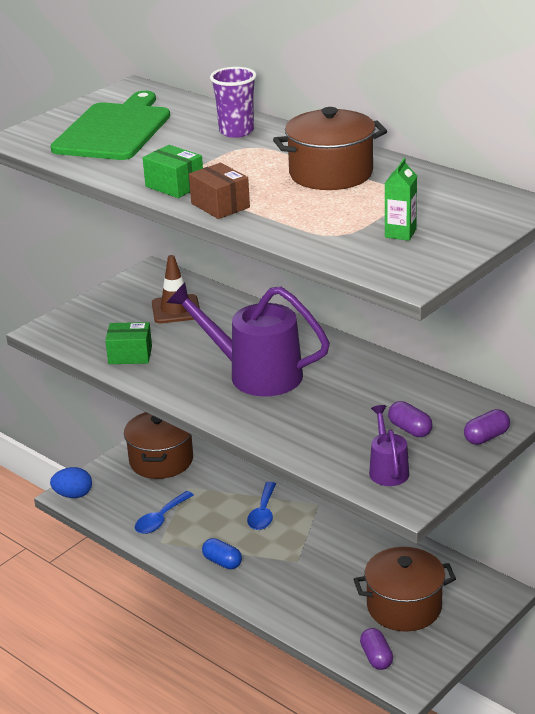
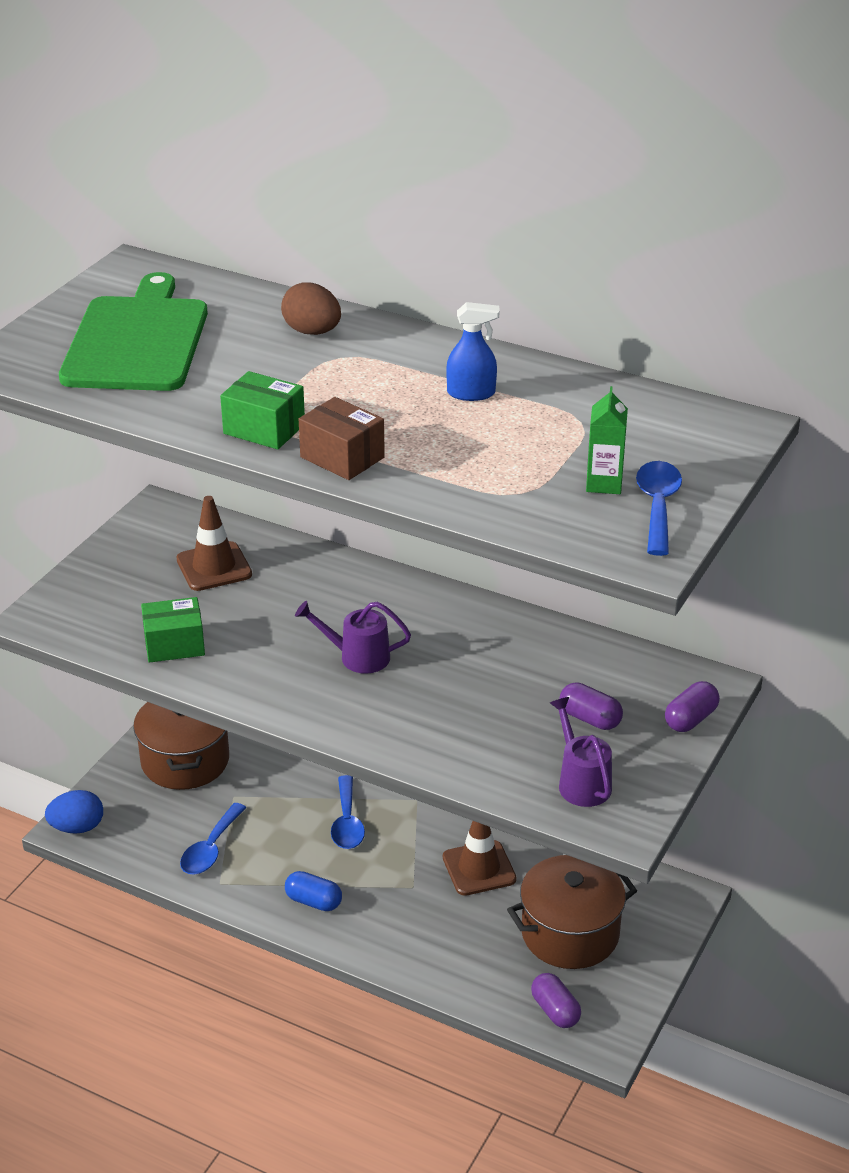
camera: 15 degrees left, 5 degrees up
purple watering can [166,282,330,396] -> purple watering can [295,601,411,674], size x0.50
purple cup [210,67,257,138] -> brown egg [281,282,341,335]
brown pot [273,107,387,190] -> blue spray bottle [446,302,499,401]
none -> brown traffic cone [443,821,516,896]
none -> blue spoon [636,461,682,556]

